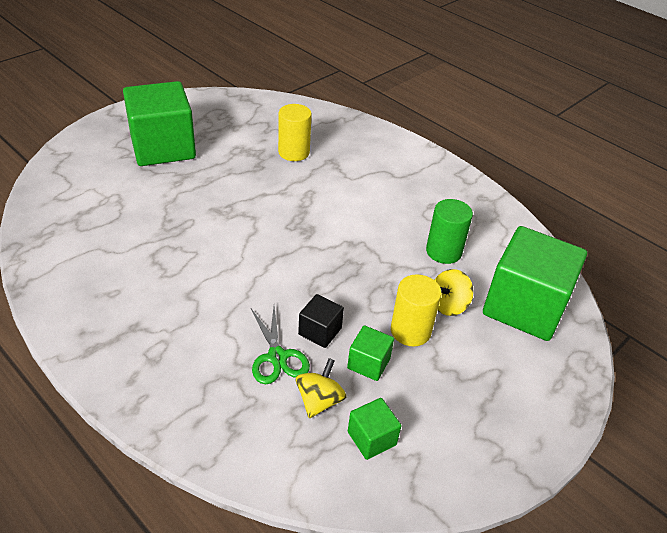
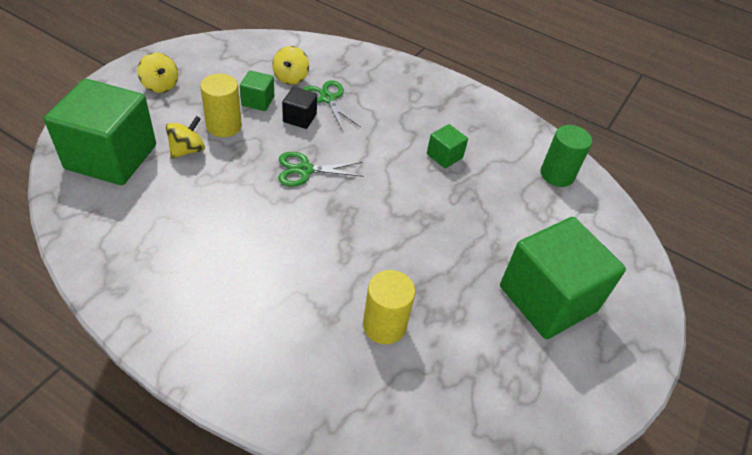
camera: 165 degrees right, 5 degrees up
green cube [348,398,401,460] -> green cube moved to [427,124,468,168]
green cylinder [426,199,473,264] -> green cylinder moved to [541,125,592,187]
none -> yellow spinning top [137,53,178,93]
none -> green scissors [278,152,364,186]

